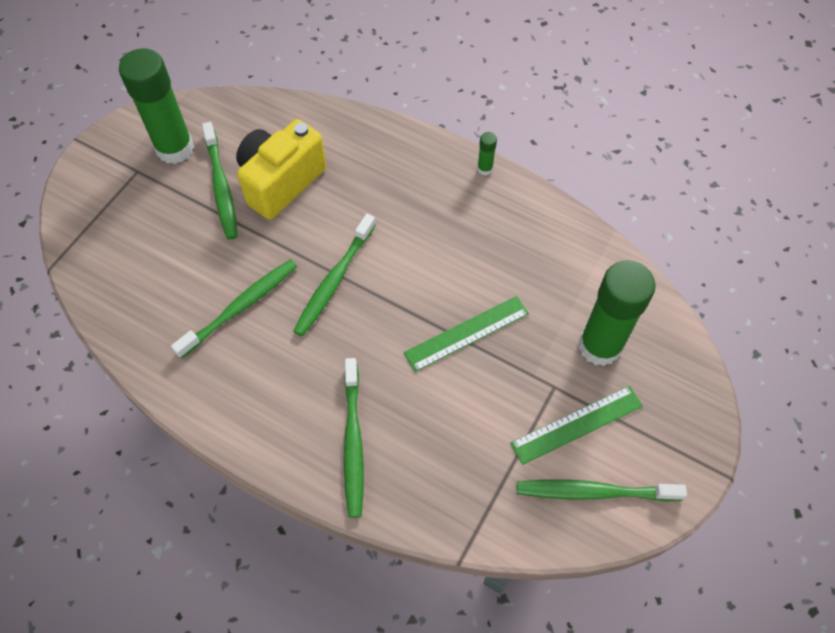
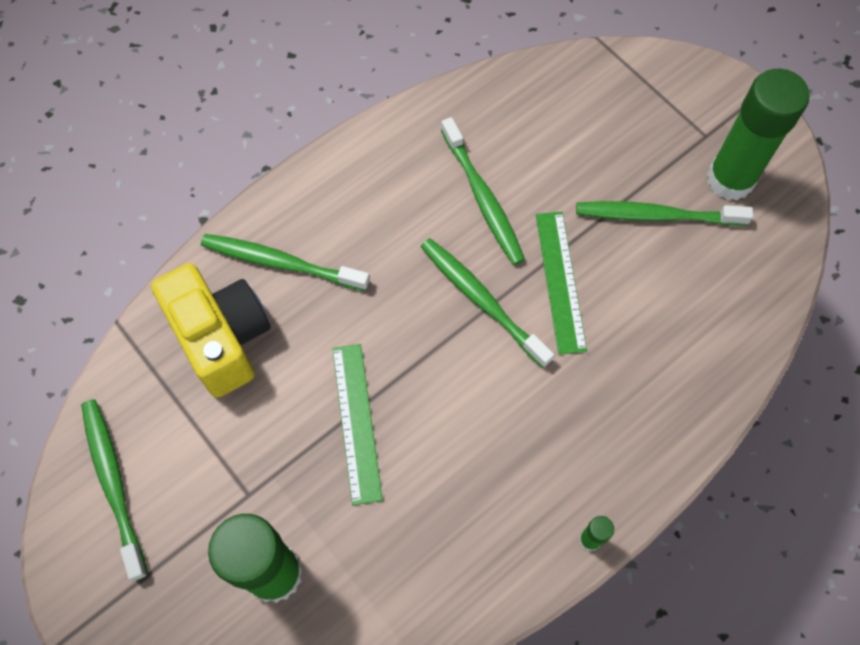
camera: 110 degrees right, 5 degrees up
yellow camera [236,119,326,220] -> yellow camera moved to [151,263,270,398]
green ruler [510,386,643,465] -> green ruler moved to [536,212,587,355]
green toothbrush [517,479,687,502] -> green toothbrush turned 45 degrees counterclockwise [81,399,148,581]

